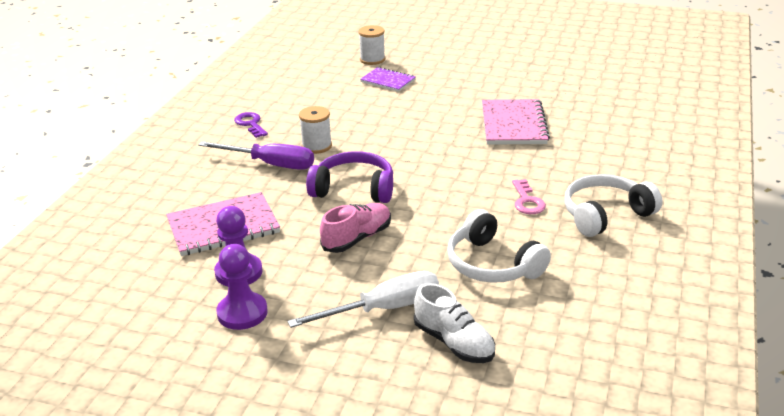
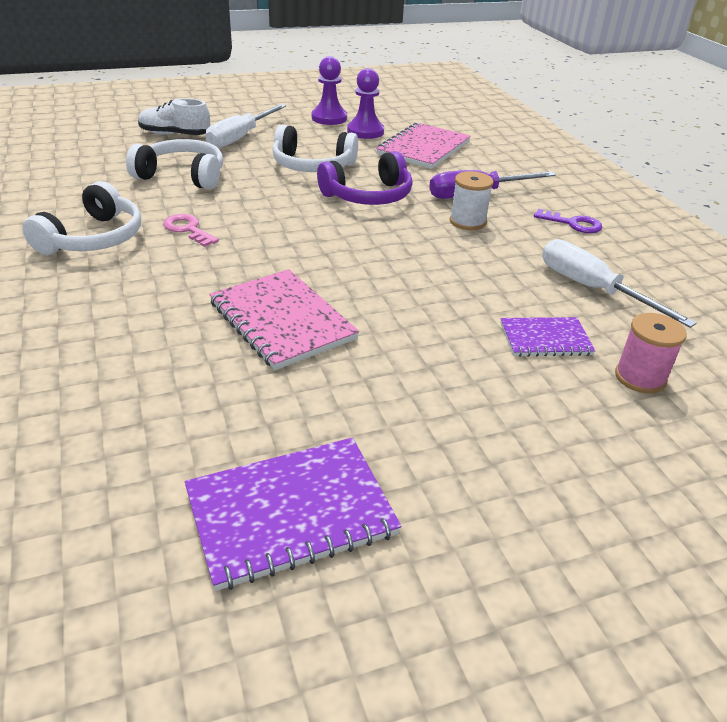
camera: 140 degrees right, 5 degrees up
pink shoe [320,203,391,253] -> white headphones [272,125,358,172]
white spool [358,25,385,65] -> pink spool [615,313,687,393]
none -> purple notebook [185,438,402,591]
none -> white screwdriver [542,239,697,328]

